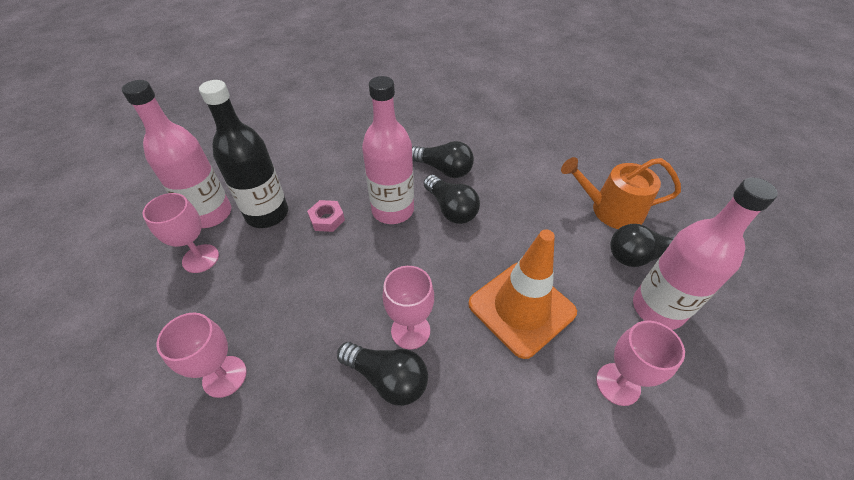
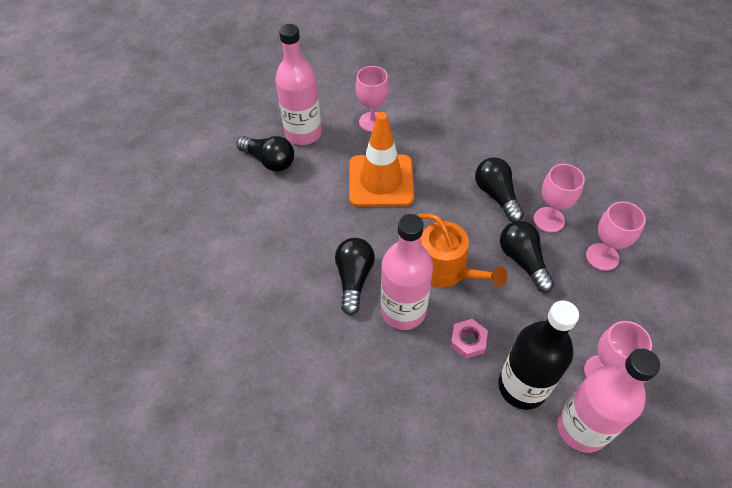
camera: 140 degrees left, 5 degrees up
pink goblet [382,266,434,349] -> pink goblet moved to [534,164,585,233]
black light bulb [412,141,474,178] -> black light bulb moved to [500,221,555,292]
orange watering can [561,157,681,229] -> orange watering can moved to [417,214,508,288]

